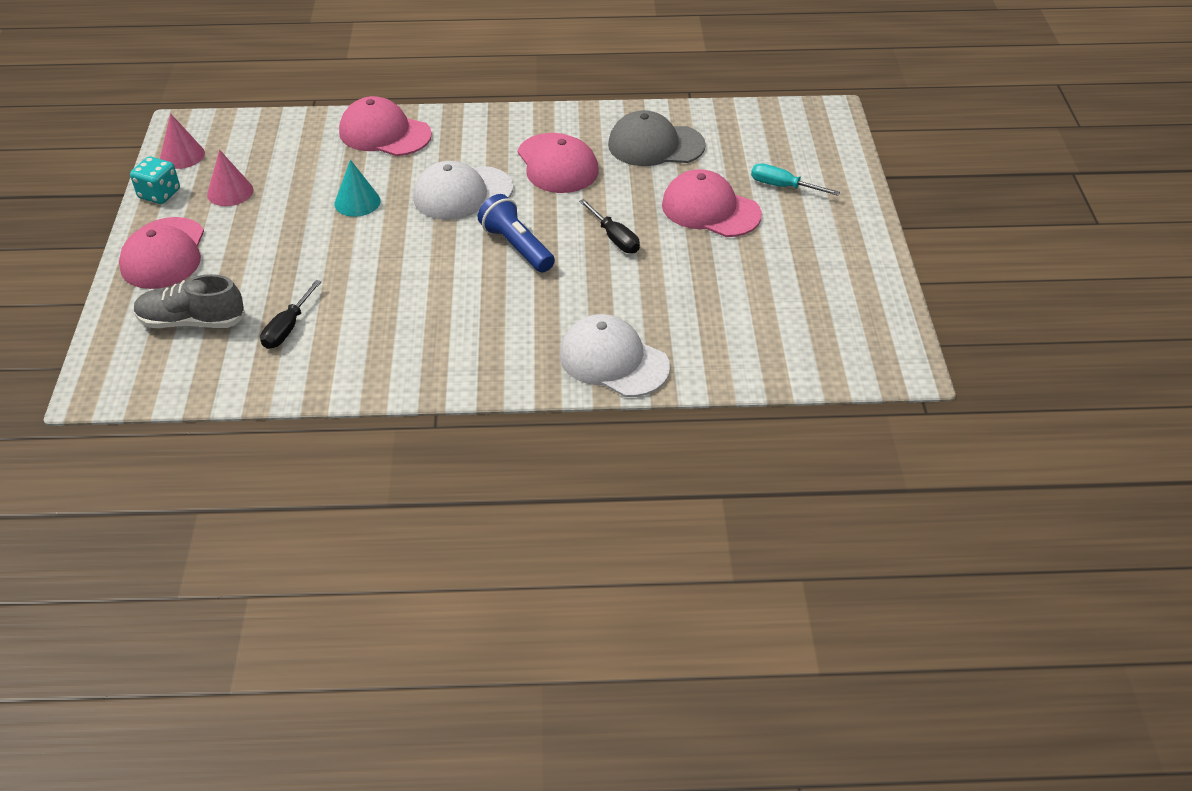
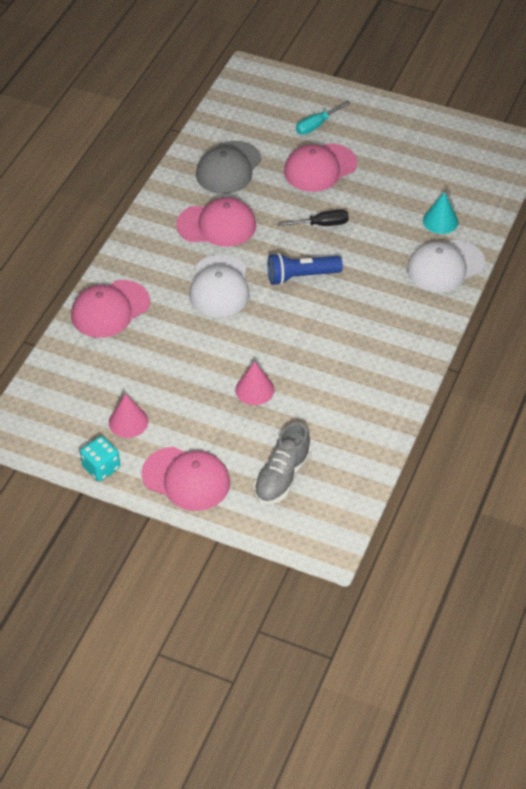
camera: 65 degrees left, 5 degrees up
pink cone [160,113,205,169] -> pink cone moved to [235,361,274,405]
black screwdriver [260,280,322,349] -> none
turquoise cone [334,160,381,217] -> turquoise cone moved to [423,192,459,234]

